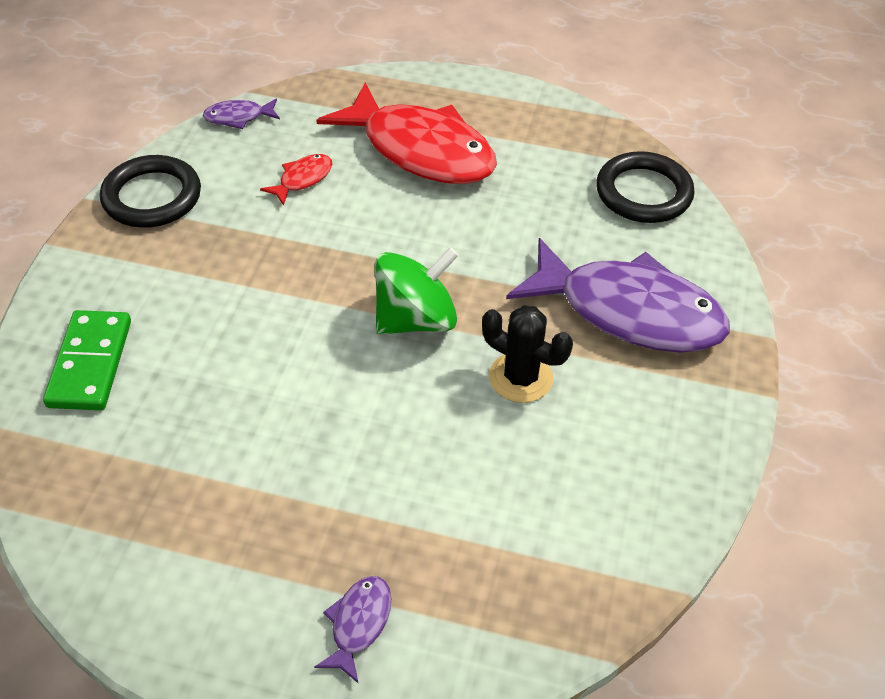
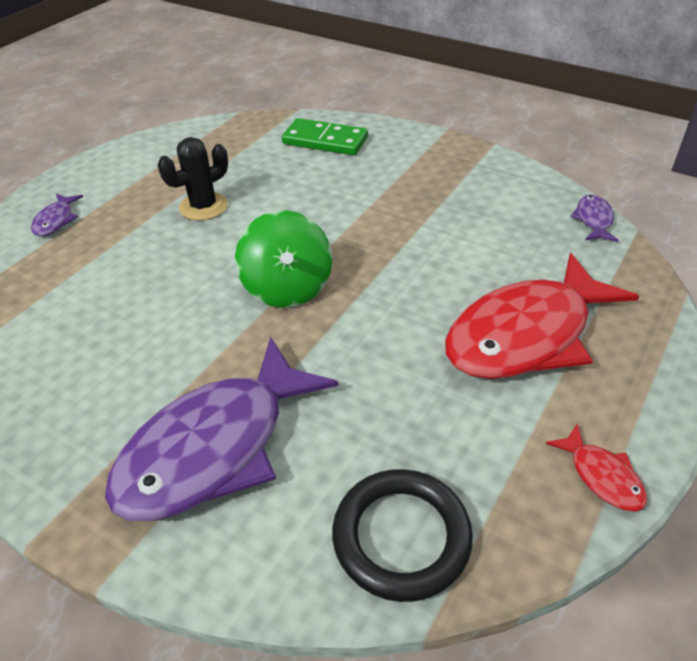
camera: 110 degrees right, 5 degrees down
black ring [100,155,201,228] -> none
red fish [260,154,332,206] -> red fish moved to [546,423,647,512]
purple fish [314,576,391,684] -> purple fish turned 60 degrees clockwise [31,194,83,236]
black cactus [482,305,573,403] -> black cactus moved to [158,137,228,221]

